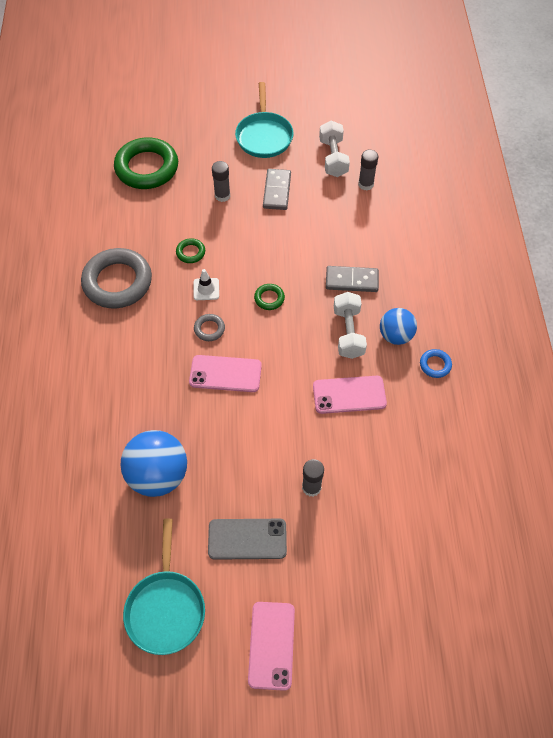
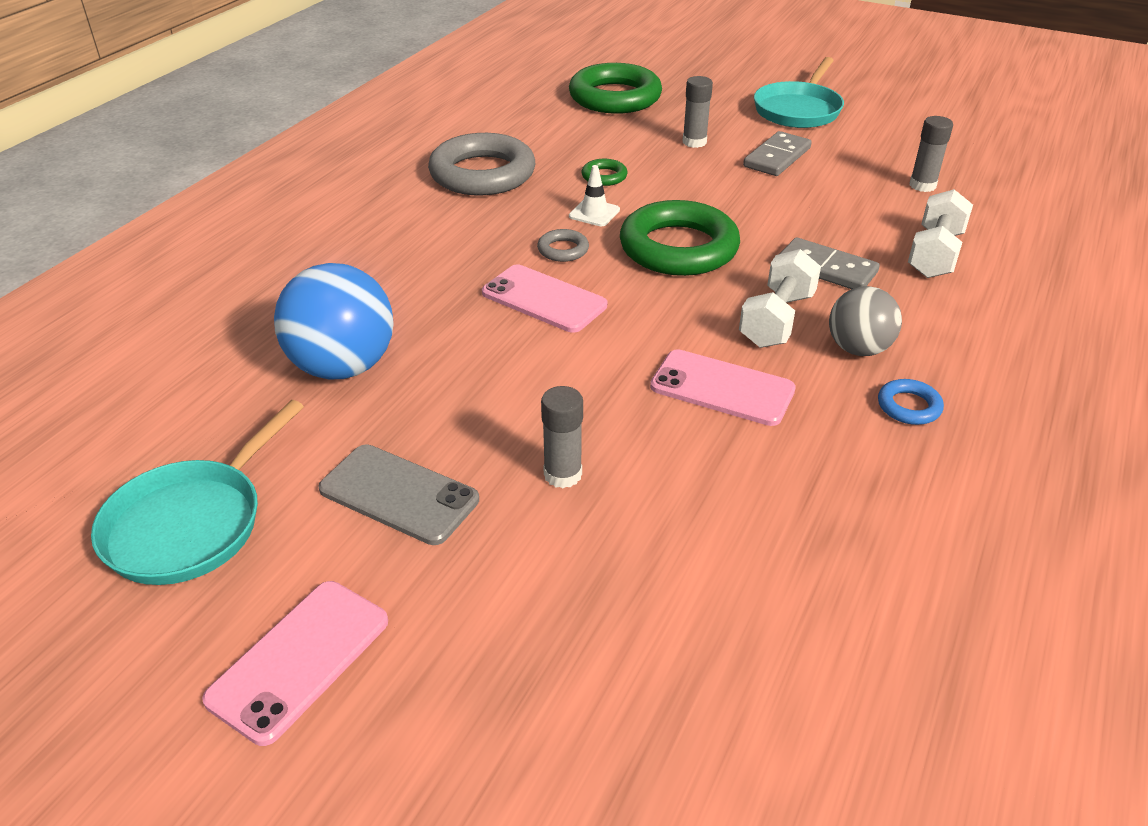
camera: 30 degrees right, 20 degrees down
green ring [254,284,285,310] -> green ring [620,200,740,276], size x2.32
white dumbbell [319,121,350,177] -> white dumbbell moved to [908,189,973,278]
blue ball [380,308,417,345] -> grey ball [829,286,902,356]

